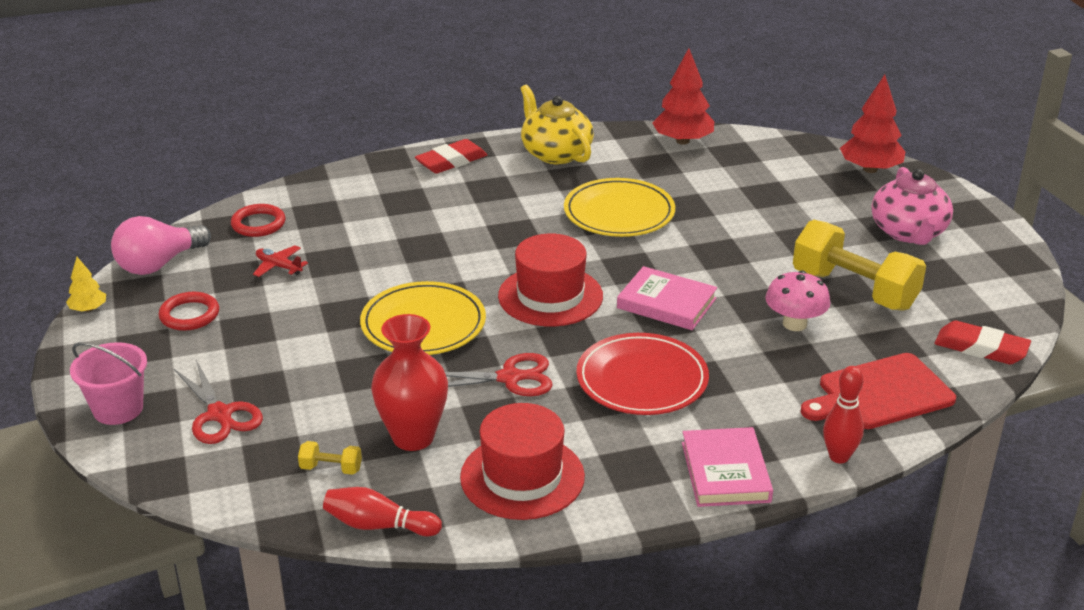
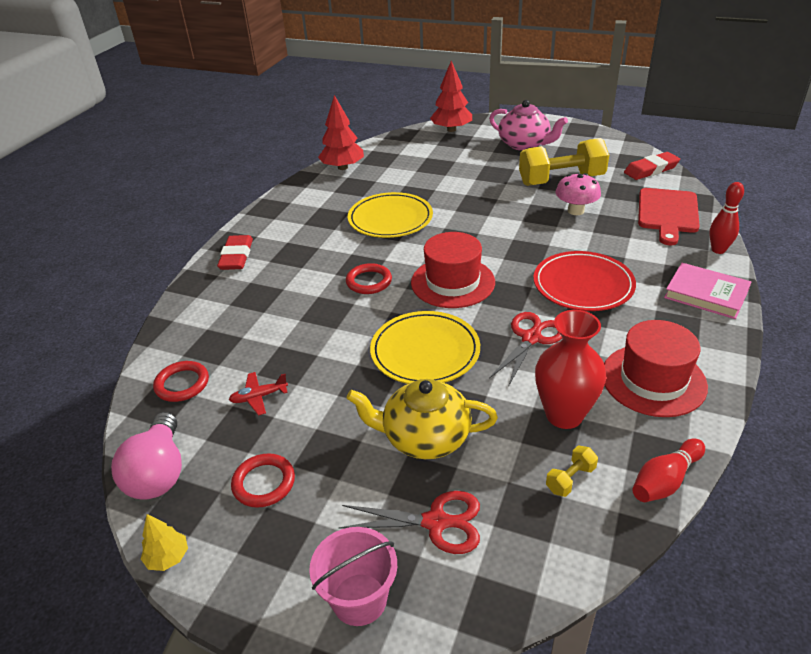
camera: 50 degrees left, 5 degrees up
yellow teapot [520,85,594,164] -> yellow teapot moved to [347,379,498,459]
pink book [617,266,717,330] -> none
none -> red ring [346,263,392,294]

